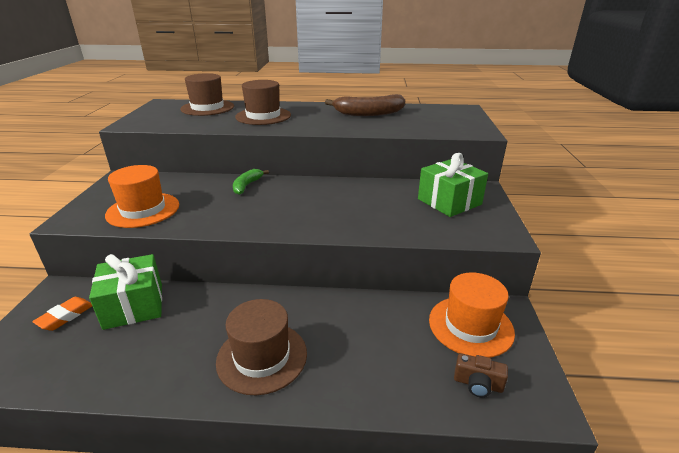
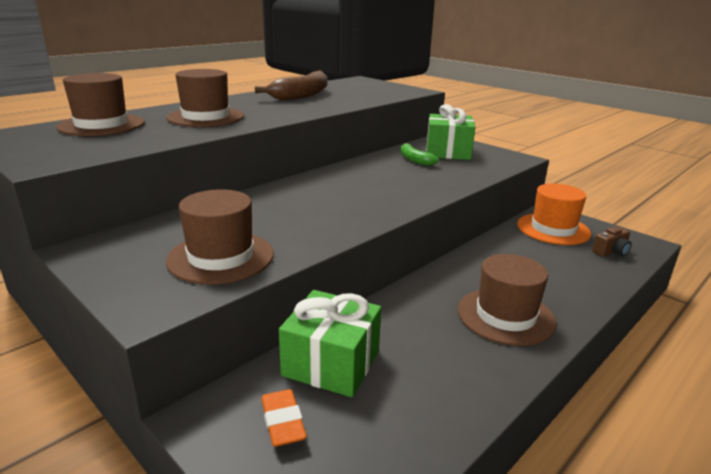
camera: 50 degrees left, 5 degrees down
orange hat [105,165,179,228] -> brown hat [166,189,274,285]
green banana [233,169,269,195] -> green banana moved to [400,143,439,166]

